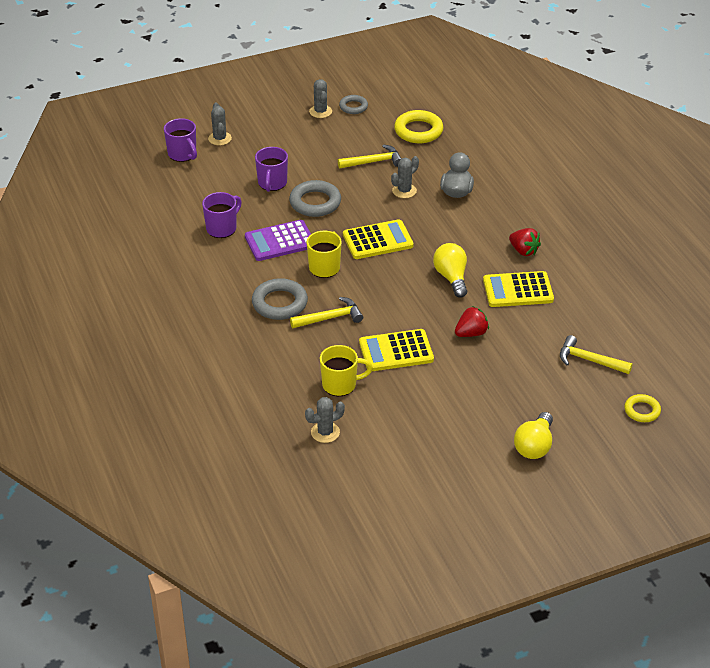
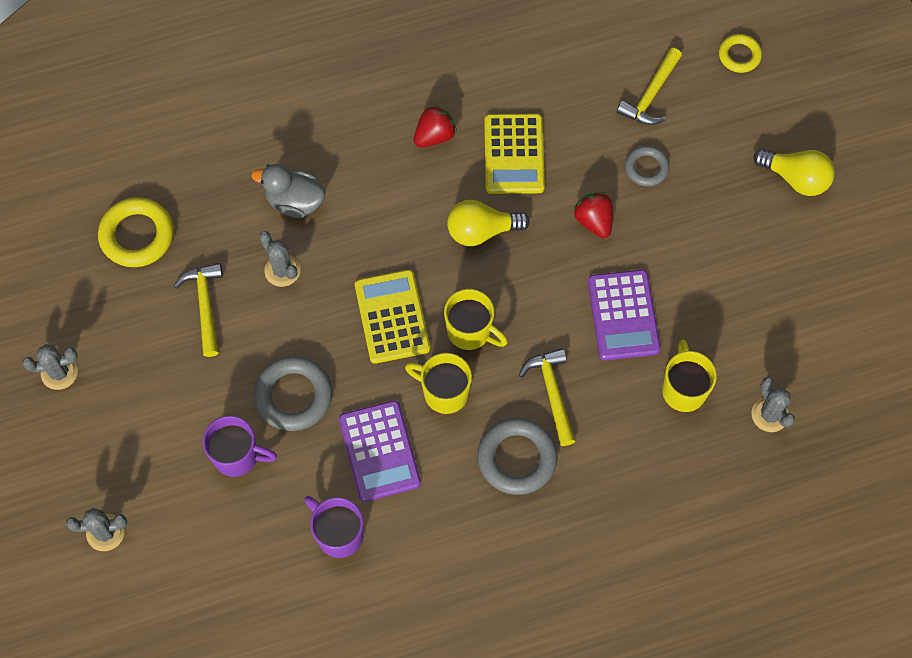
camera: 85 degrees left, 25 degrees up
purple mug [164,118,197,162] -> none
grey ring [339,95,368,114] -> grey ring moved to [625,146,670,187]
yellow calculator [359,329,434,371] -> purple calculator [588,270,661,360]
none -> yellow mug [444,289,508,350]

